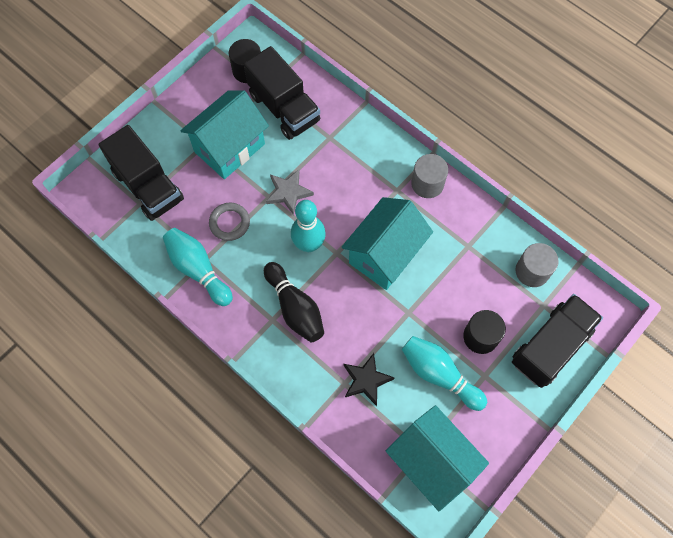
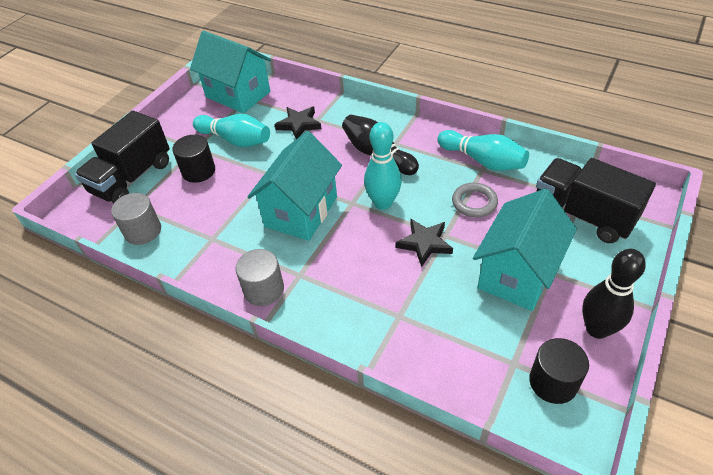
camera: 170 degrees right, 20 degrees down
black truck [244,46,320,140] -> none
grey star [266,169,314,215] -> black star [396,219,453,267]
none -> black bowling pin [582,249,646,339]

